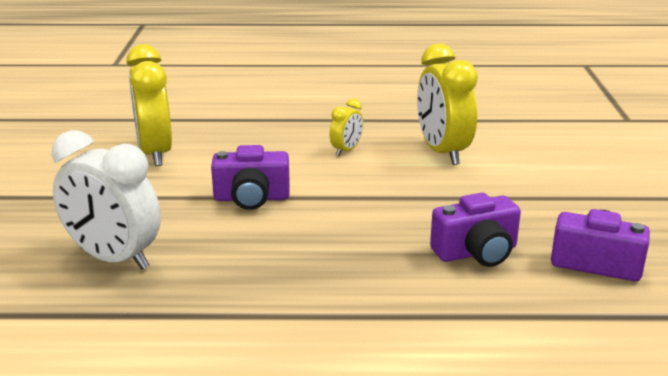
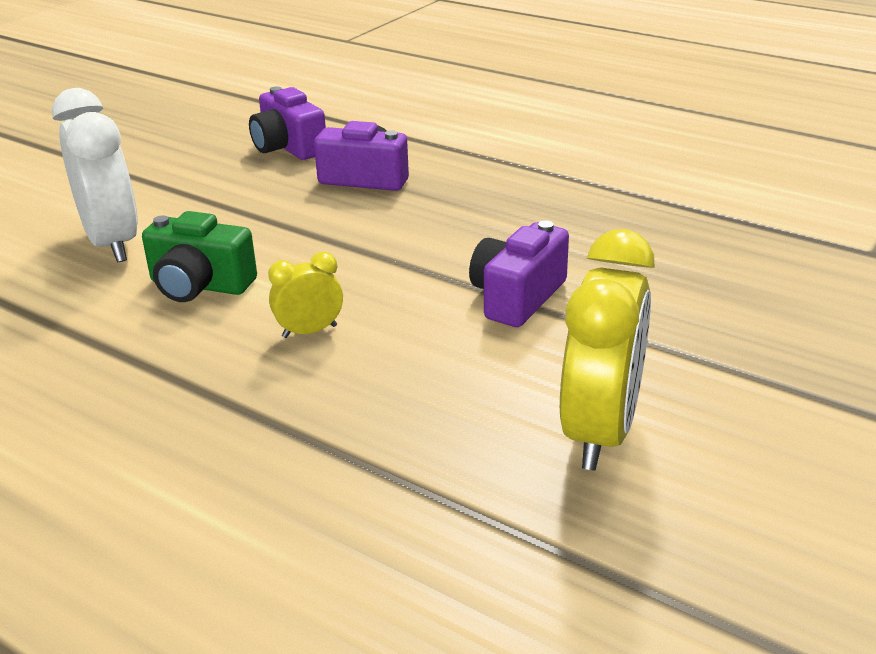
camera: 145 degrees left, 5 degrees up
white clock [52,130,161,270] -> white clock moved to [52,88,138,262]
purple camera [211,145,290,210] -> purple camera turned 90 degrees counterclockwise [469,220,569,327]
yellow clock [417,43,478,165] -> green camera [142,211,257,302]

